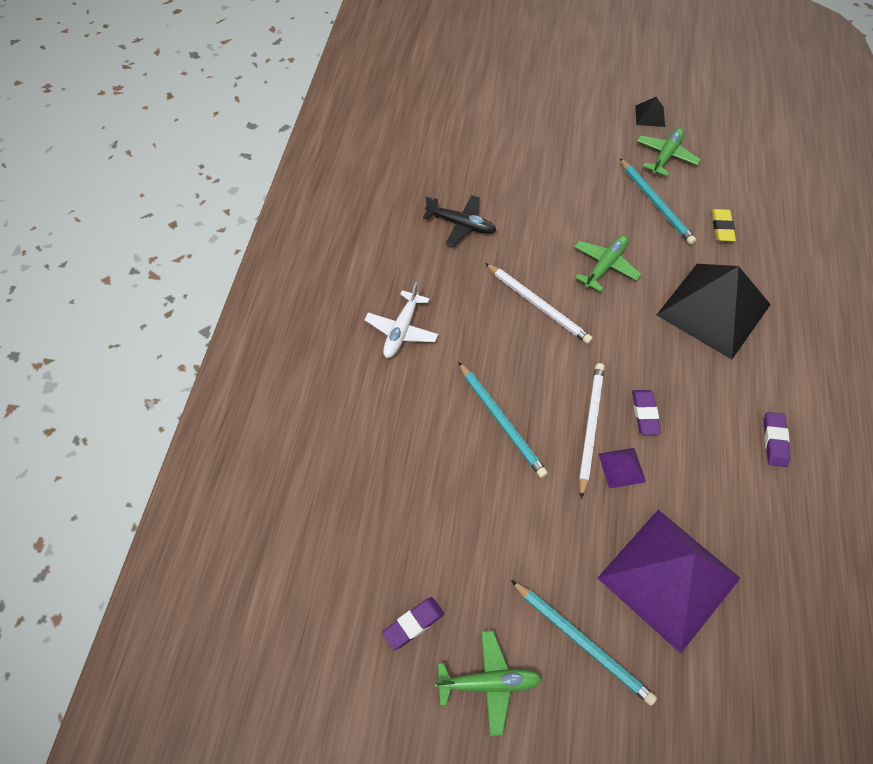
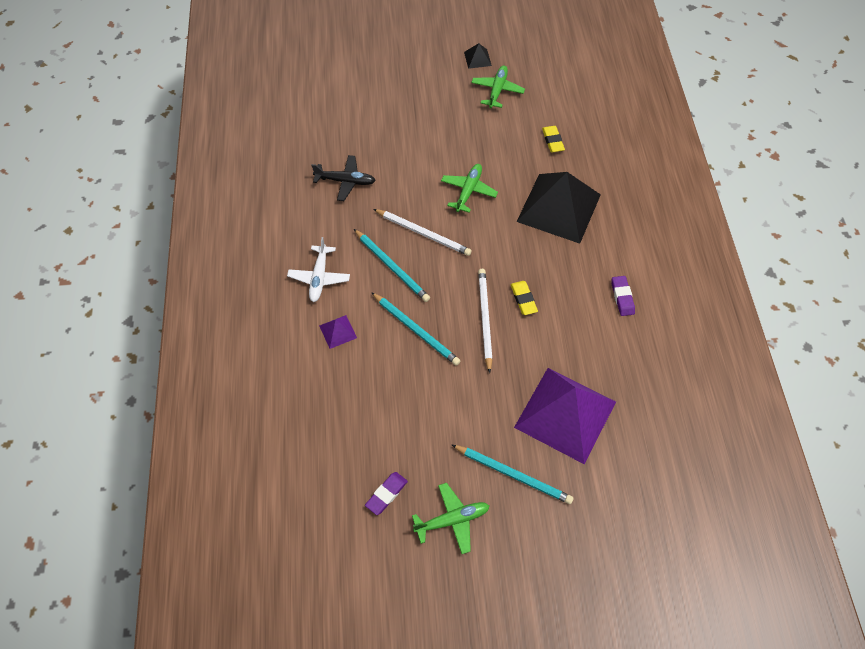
camera: 15 degrees left, 0 degrees up
purple pyramid [598,448,646,489] -> purple pyramid moved to [319,315,357,349]
turquoise pencil [620,159,696,245] -> turquoise pencil moved to [354,229,430,302]
purple eraser [632,390,661,435] -> yellow eraser [510,281,538,315]

